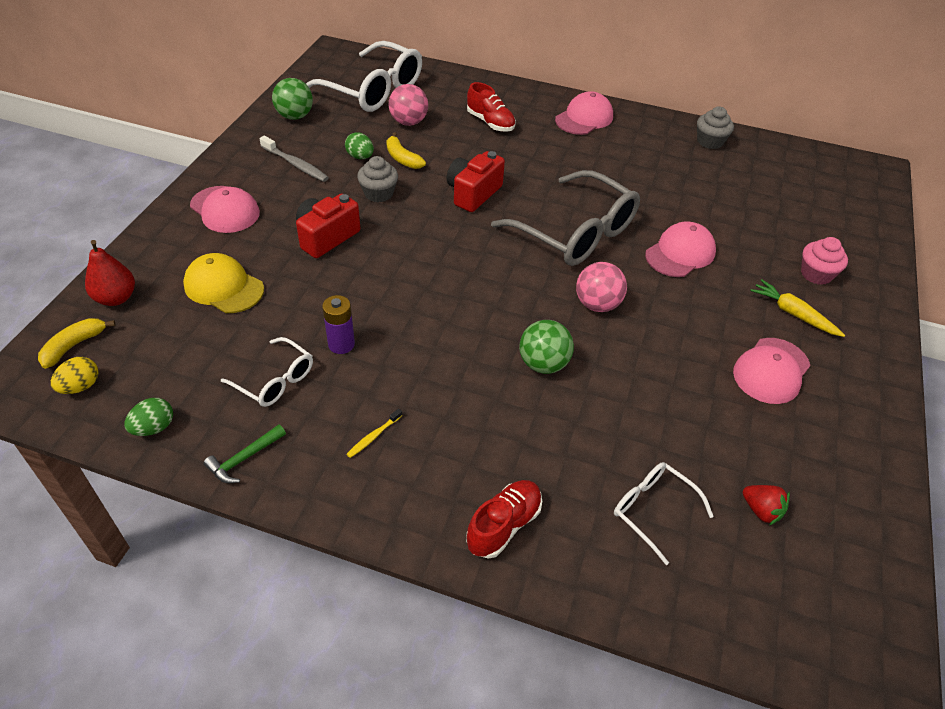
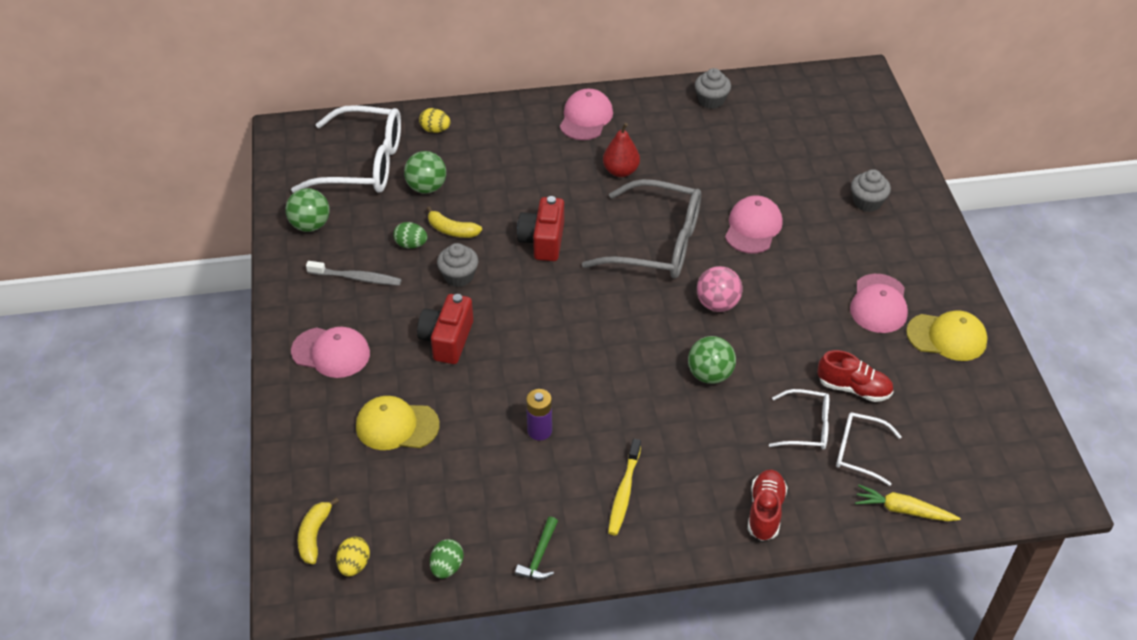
camera: 25 degrees left, 0 degrees up
red pear [85,240,135,306] -> red pear moved to [603,123,640,177]
white glasses [221,337,313,407] -> white glasses moved to [769,389,829,449]
yellow toothbrush [346,408,402,458] -> yellow toothbrush [608,439,641,535], size x1.75
pink ball [389,84,428,126] -> green ball [404,151,446,194]
red shoe [467,82,516,132] -> red shoe moved to [818,350,894,402]
red strawberry [743,485,790,525] -> none
yellow carrot [750,279,845,337] -> yellow carrot moved to [855,485,961,521]
pink cupcake [801,237,848,285] -> grey cupcake [851,169,891,212]
none -> yellow egg [419,108,450,133]
none -> yellow cap [906,310,988,361]

